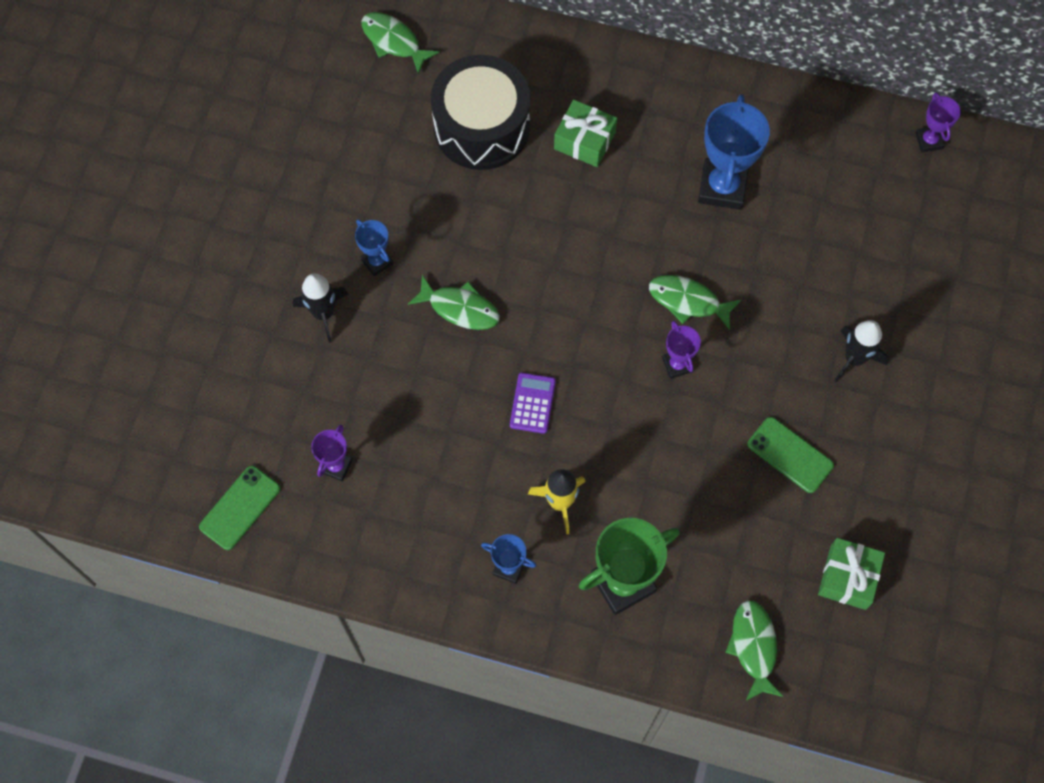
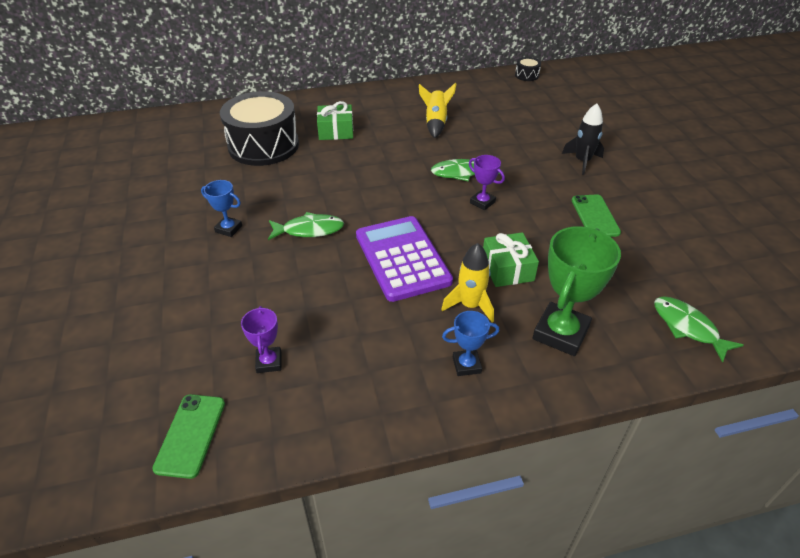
camera: 30 degrees left, 25 degrees down
black rocket [293,273,348,343] -> none
green fish [361,12,440,74] -> none
purple calculator [510,373,556,434] -> purple calculator [356,216,453,302], size x2.10
blue trophy [698,94,770,210] -> yellow rocket [419,82,457,138]
green phone [747,417,834,493] -> green phone turned 75 degrees clockwise [572,194,621,237]
green gift [818,538,885,610] -> green gift moved to [483,232,539,287]
purple trophy [916,93,961,152] -> black drum [515,57,541,81]

